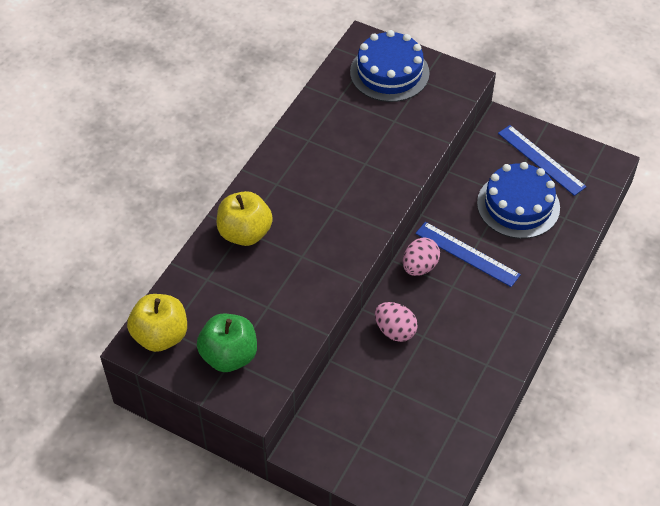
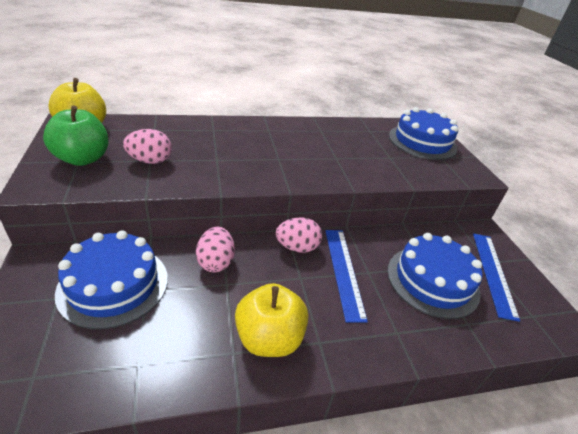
camera: 45 degrees right, 15 degrees down
yellow apple [217,191,273,246] -> yellow apple moved to [235,283,308,357]
none -> blue cake [55,230,168,329]
none -> pink egg [123,129,172,164]

